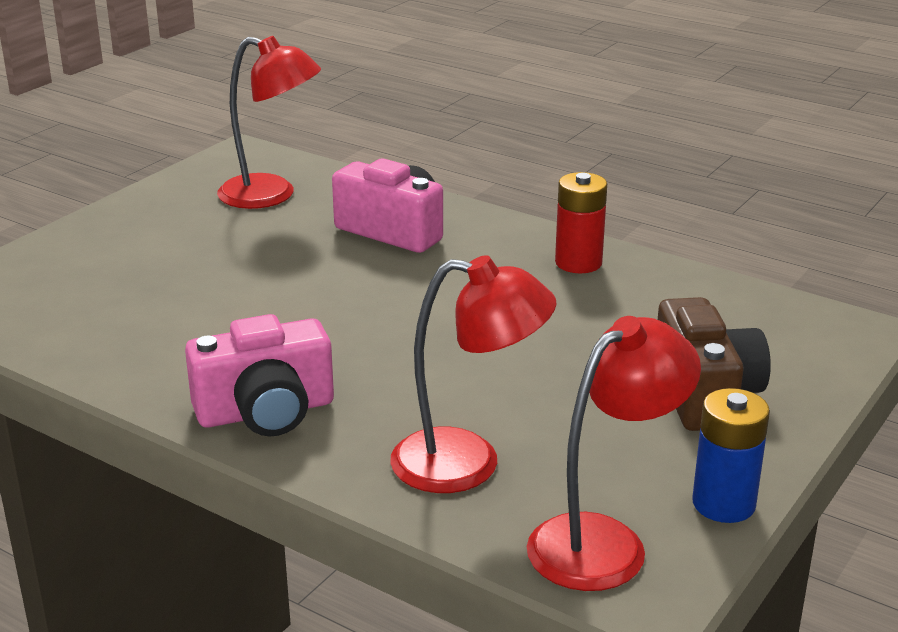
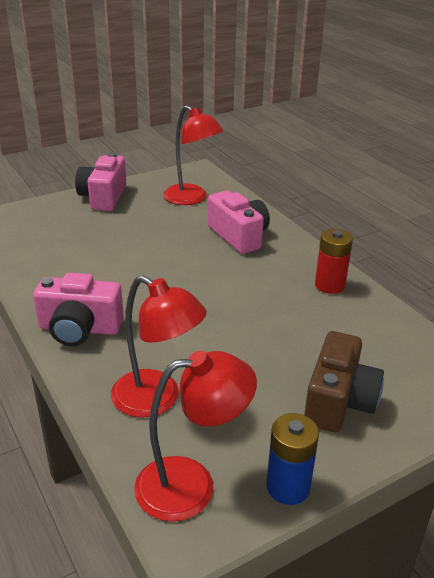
camera: 25 degrees right, 5 degrees up
none -> pink camera [75,153,126,211]

